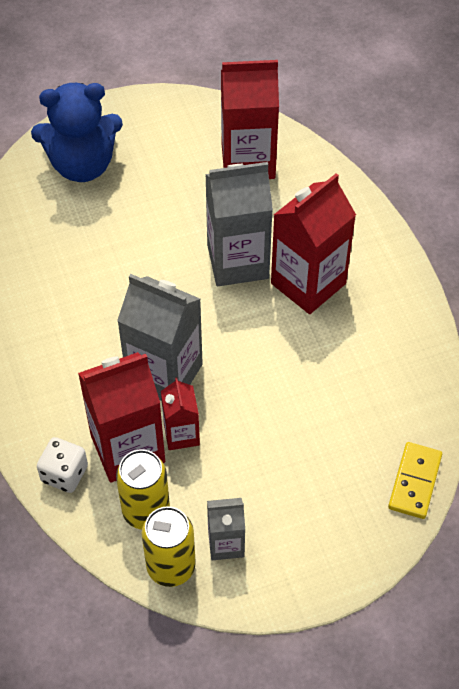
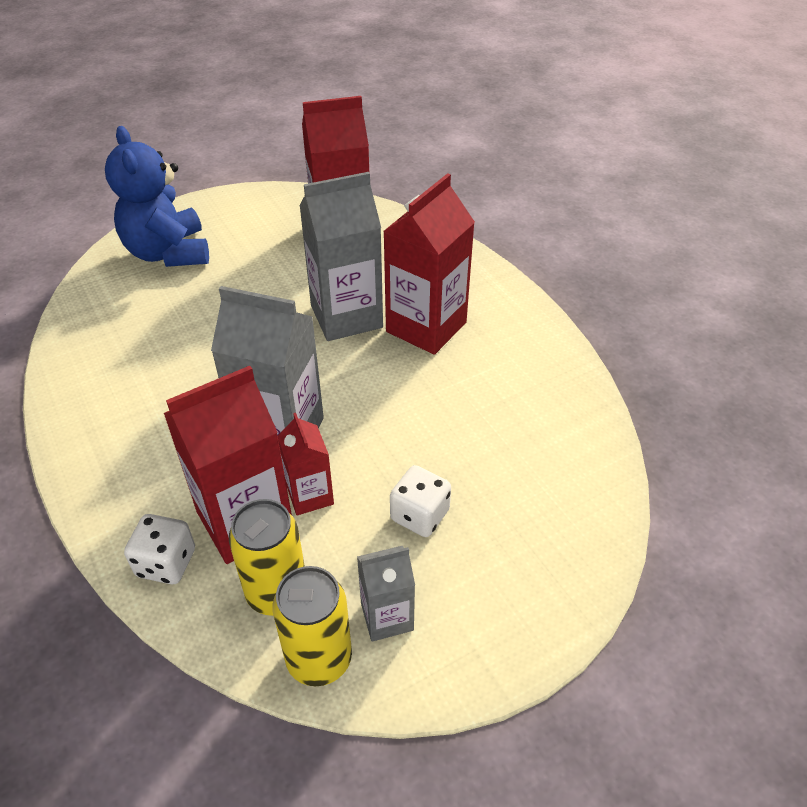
camera: 10 degrees left, 10 degrees down
blue teddy bear [31,83,123,182] -> blue teddy bear turned 90 degrees clockwise [105,126,209,267]
yellow domino [388,442,442,519] -> none
none -> white dice [390,465,451,537]

